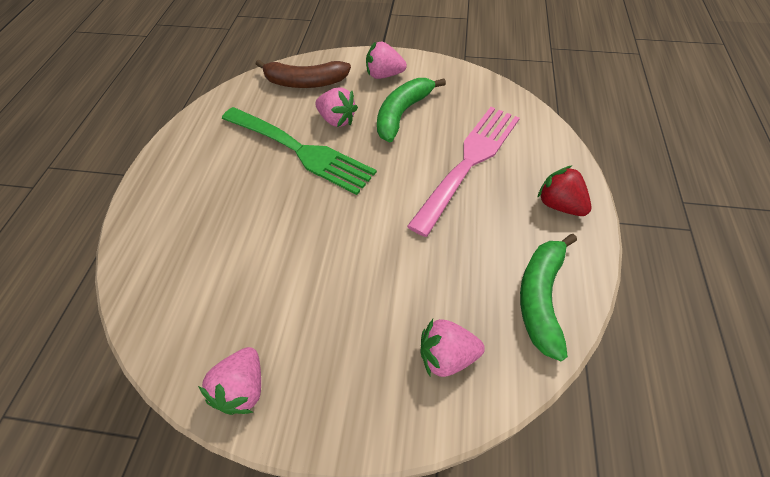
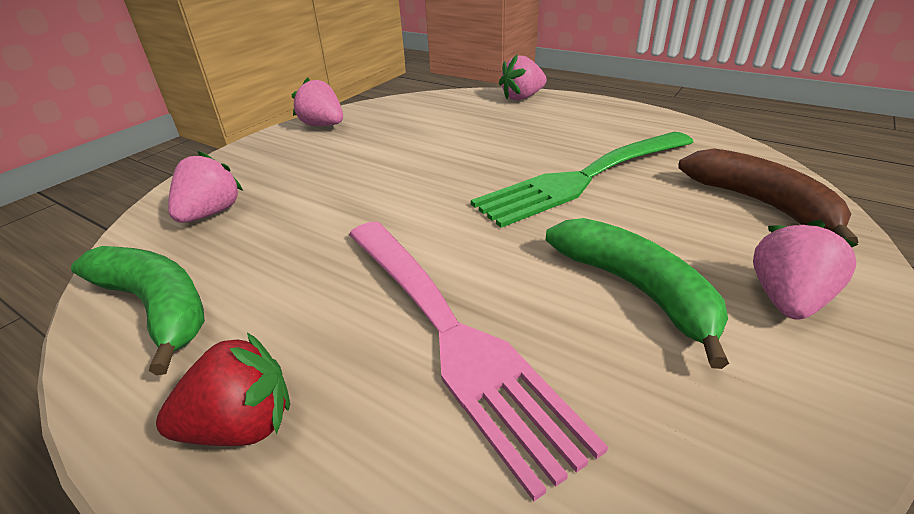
camera: 115 degrees right, 20 degrees down
brown banana [256,59,351,88] -> brown banana turned 120 degrees clockwise [678,148,858,244]
pink strawberry [315,87,358,127] -> pink strawberry moved to [499,55,547,100]

